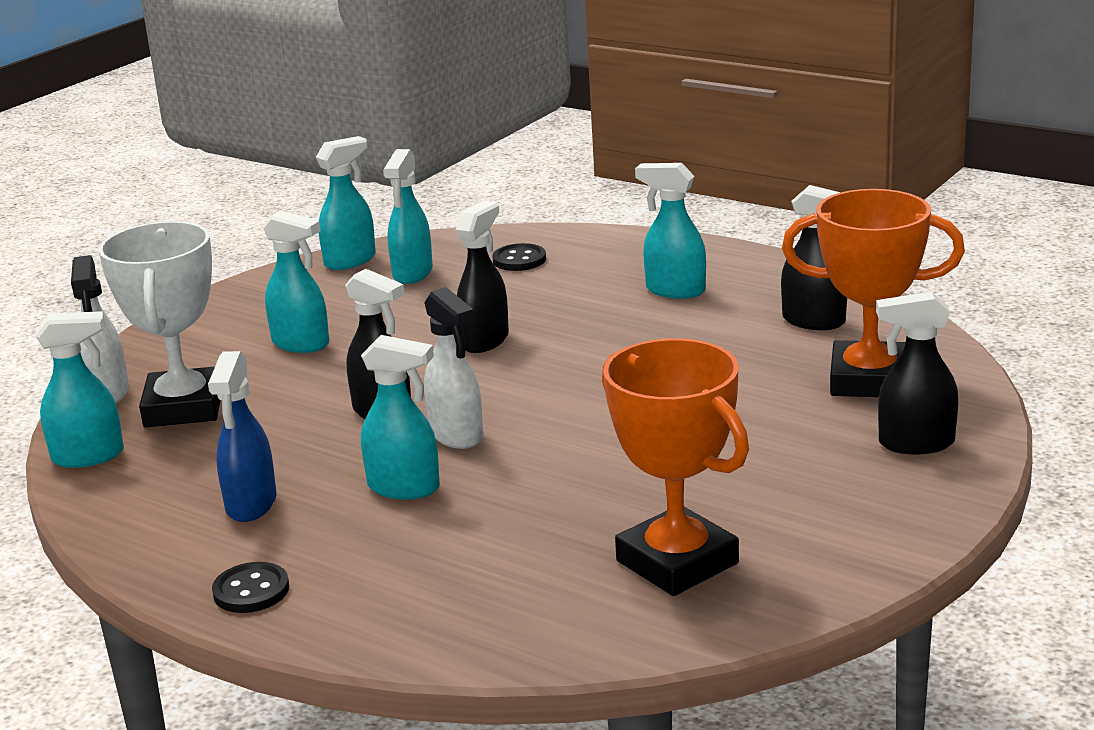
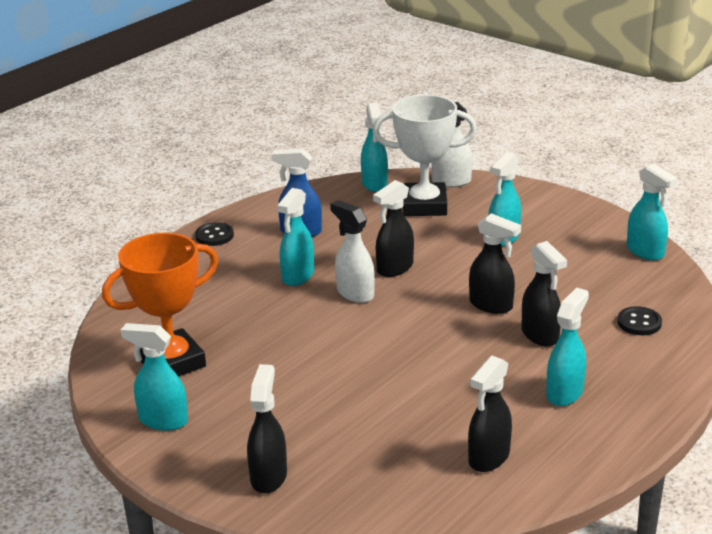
camera: 95 degrees right, 5 degrees up
turquoise spray bottle [383,149,433,284] -> turquoise spray bottle moved to [121,323,188,431]
white spray bottle [424,287,483,449] -> white spray bottle turned 75 degrees clockwise [330,200,375,303]
orange trophy [782,189,965,397] -> none
none -> black spray bottle [522,241,567,347]

